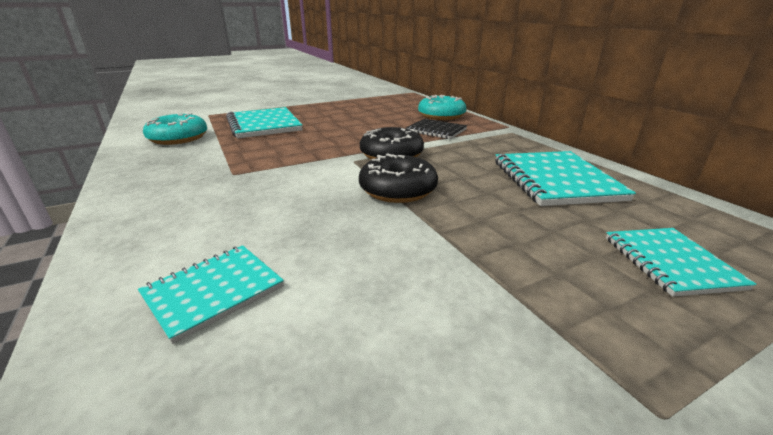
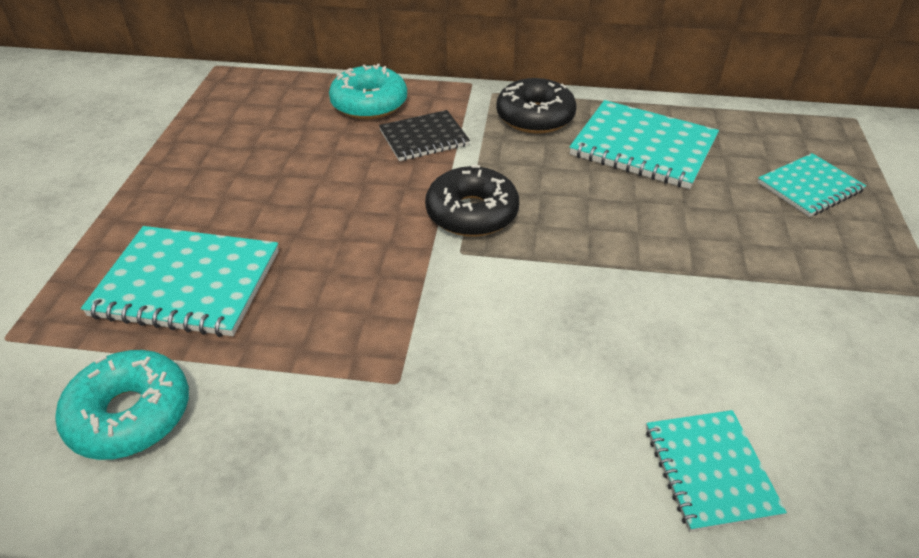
camera: 55 degrees left, 15 degrees up
black donut [359,153,438,203] -> black donut moved to [496,78,577,134]
turquoise notebook [606,228,757,297] -> turquoise notebook turned 60 degrees counterclockwise [758,153,866,217]

